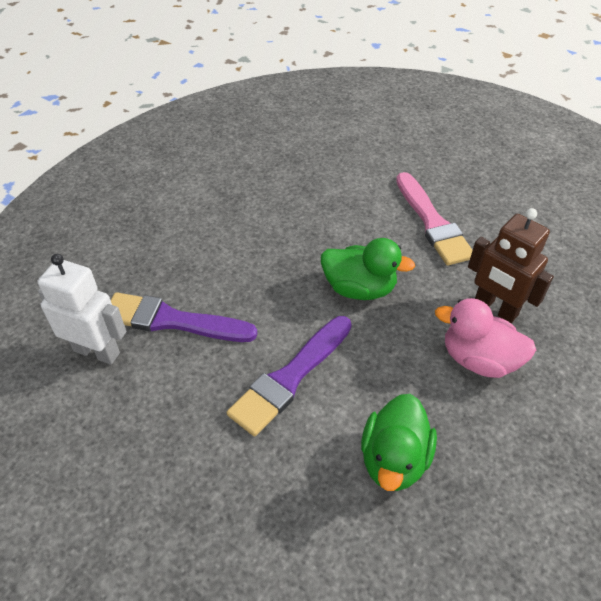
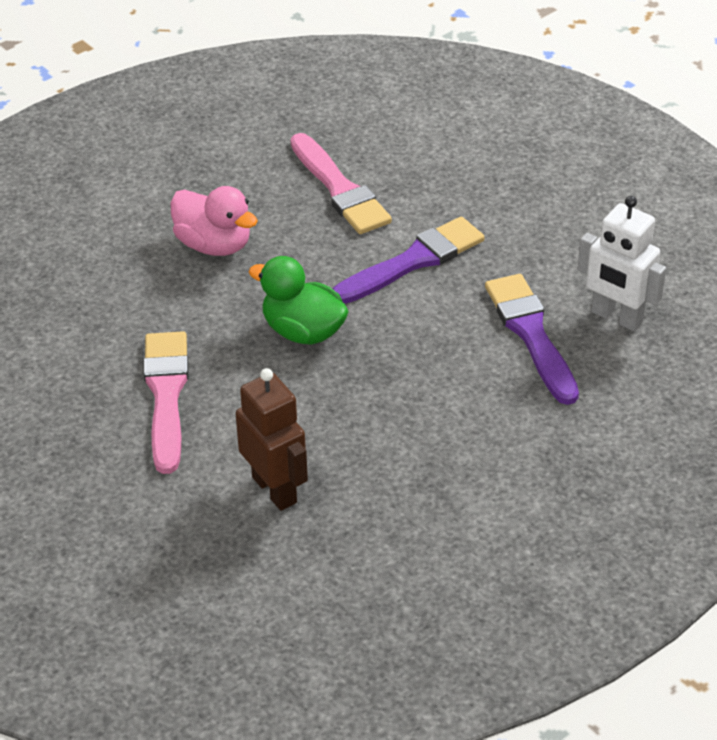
camera: 165 degrees left, 5 degrees down
purple brush [111,292,257,342] -> purple brush turned 135 degrees counterclockwise [485,274,579,405]
green duck [361,394,437,491] -> pink brush [290,133,392,234]
brown robot [468,208,554,323] -> brown robot moved to [236,368,308,511]

